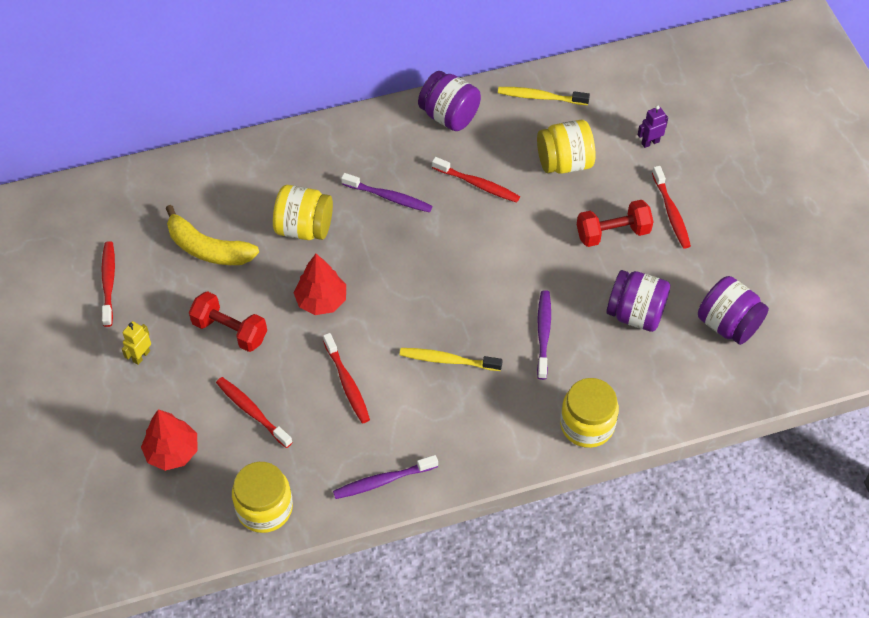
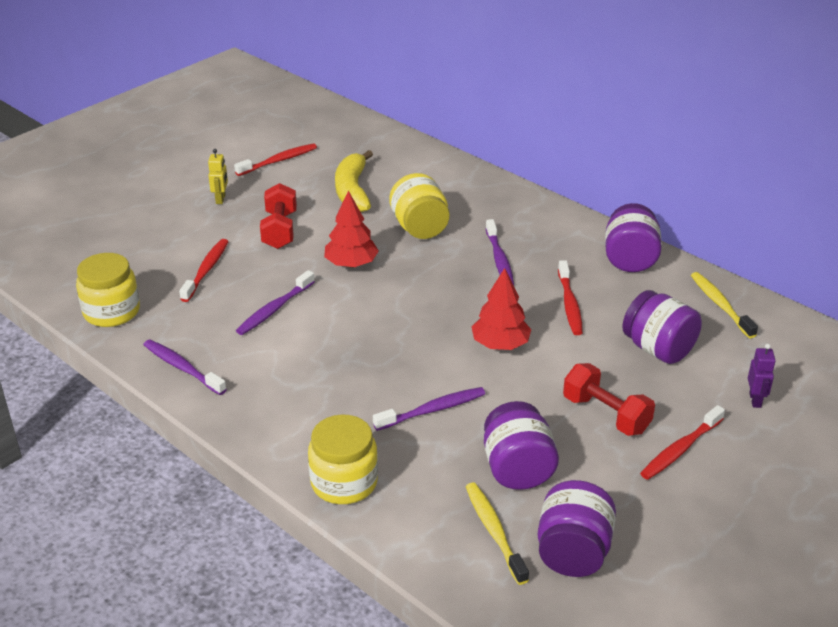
camera: 60 degrees right, 20 degrees down
yellow robot [122,321,151,365] -> yellow robot turned 90 degrees clockwise [208,149,228,204]
red tree [141,409,197,471] -> red tree moved to [472,268,531,350]
red toothbrush [323,333,370,423] -> purple toothbrush [236,270,315,335]
yellow toothbrush [399,348,503,371] -> yellow toothbrush moved to [466,482,529,585]
yellow jar [537,120,596,174] -> purple jar [622,290,702,364]
purple robot [638,105,668,148] -> purple robot turned 60 degrees clockwise [748,344,776,408]

